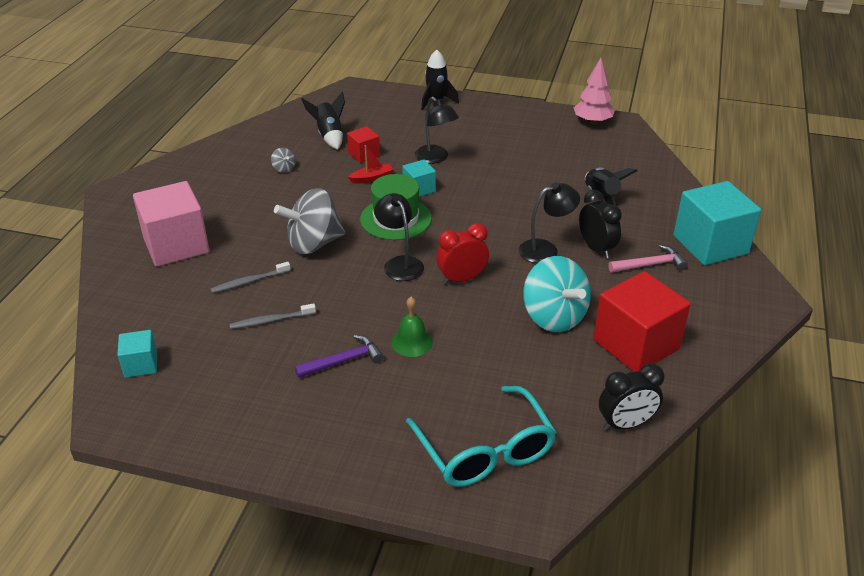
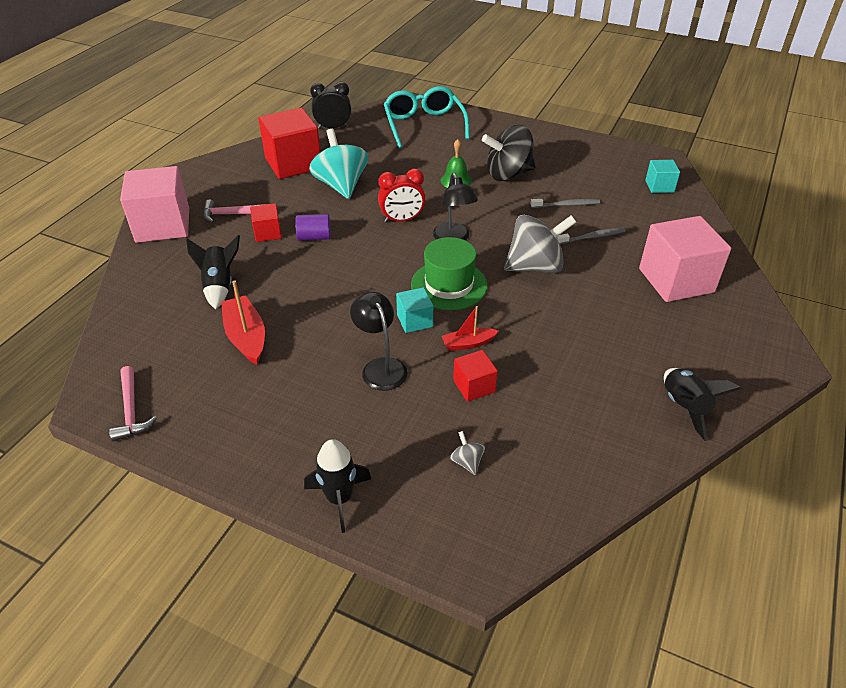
camera: 170 degrees left, 5 degrees up
grey spinning top [271,148,295,173] -> grey spinning top moved to [450,431,485,475]
purple hammer [294,335,384,378] -> black spinning top [482,125,536,181]
black rocket [301,92,345,150] -> black rocket moved to [664,368,742,441]
black lamp [518,182,580,263] -> purple cylinder [295,214,331,241]
pink tree [574,58,615,124] -> pink hammer [109,366,157,442]
black clock [579,190,622,259] -> red cube [250,204,282,242]
turquoise cube [673,181,761,265] -> pink cube [120,166,189,243]
none -> red boat [221,280,265,365]

